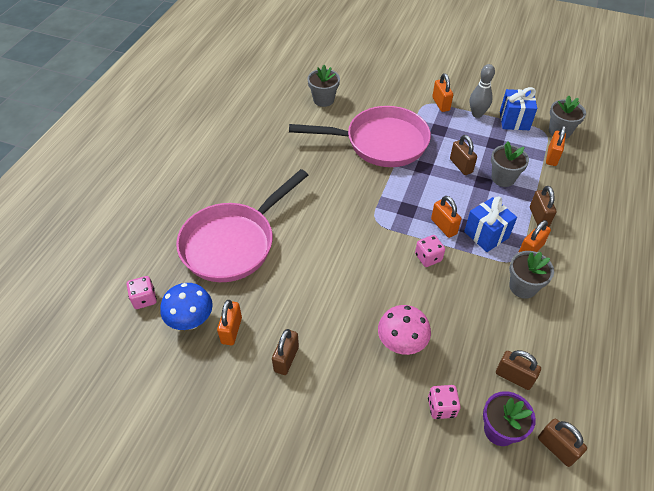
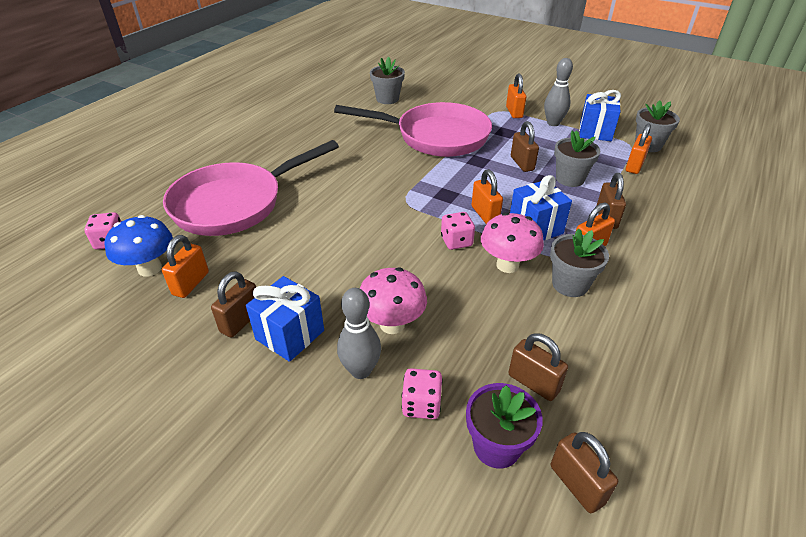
camera: 10 degrees right, 10 degrees down
none -> blue gift [246,276,324,362]
none -> grey bowling pin [337,288,381,379]
none -> pink mushroom [481,212,544,273]

